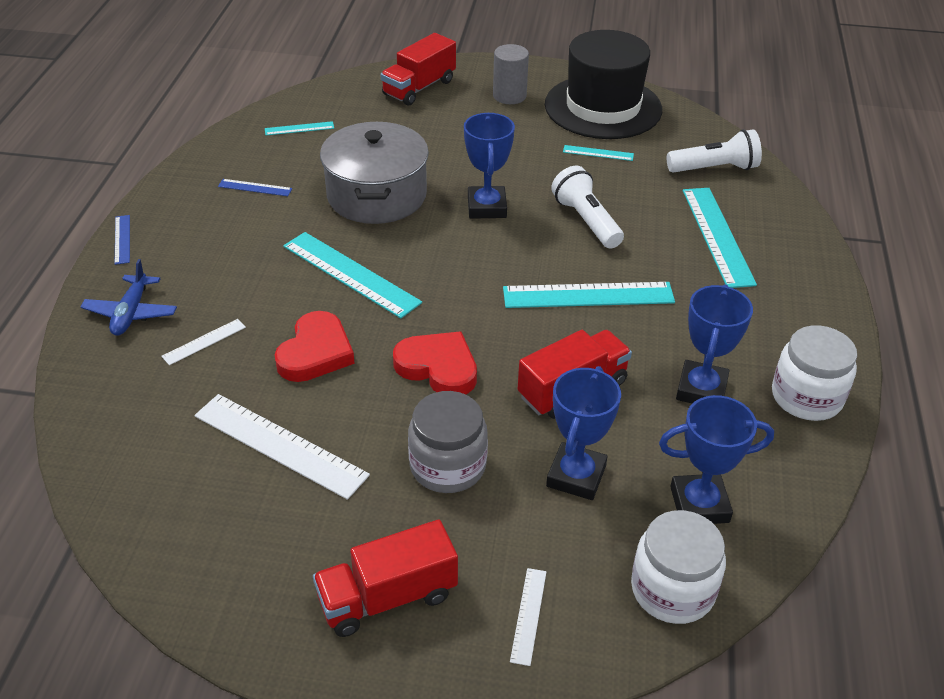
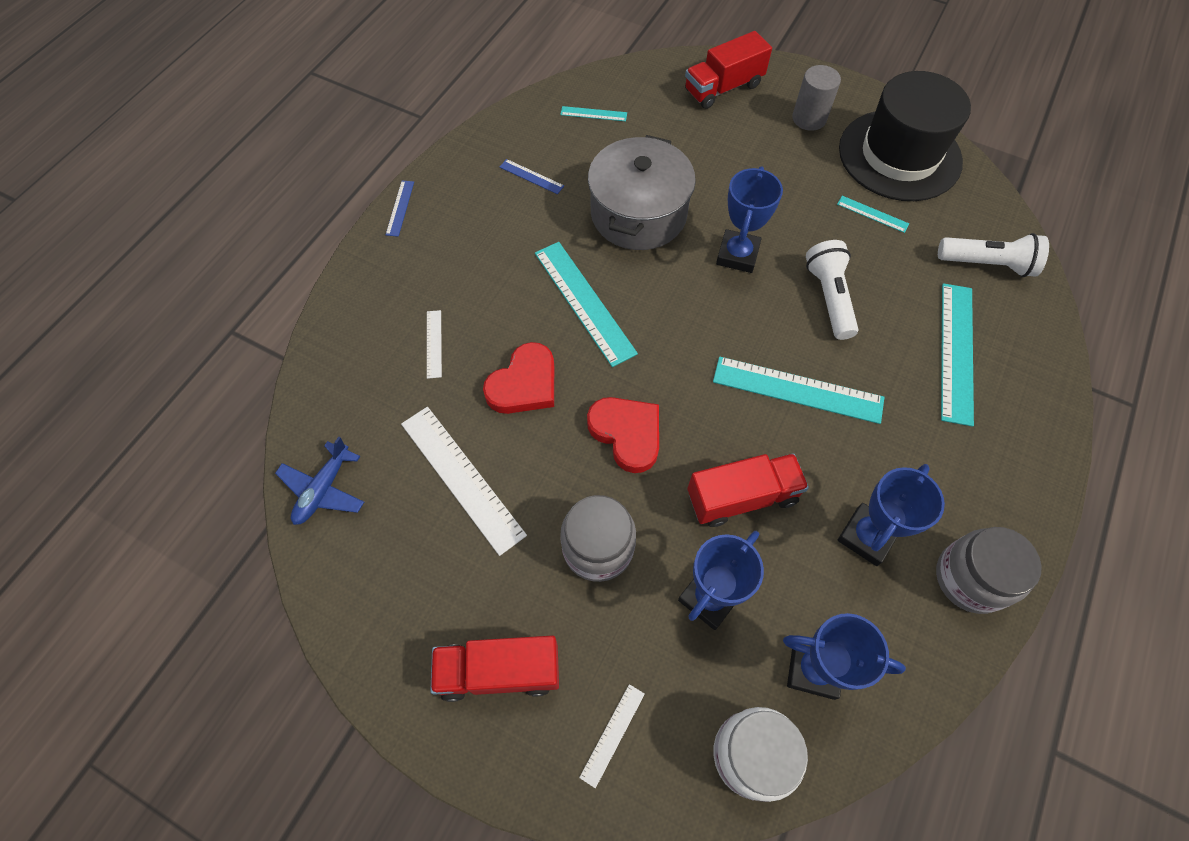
camera: 20 degrees right, 20 degrees up
blue plane [81,259,177,336] -> blue plane moved to [275,436,364,525]
white ruler [161,319,246,365] -> white ruler turned 75 degrees counterclockwise [427,310,442,379]
white jar [772,326,857,421] -> grey jar [936,527,1042,614]

